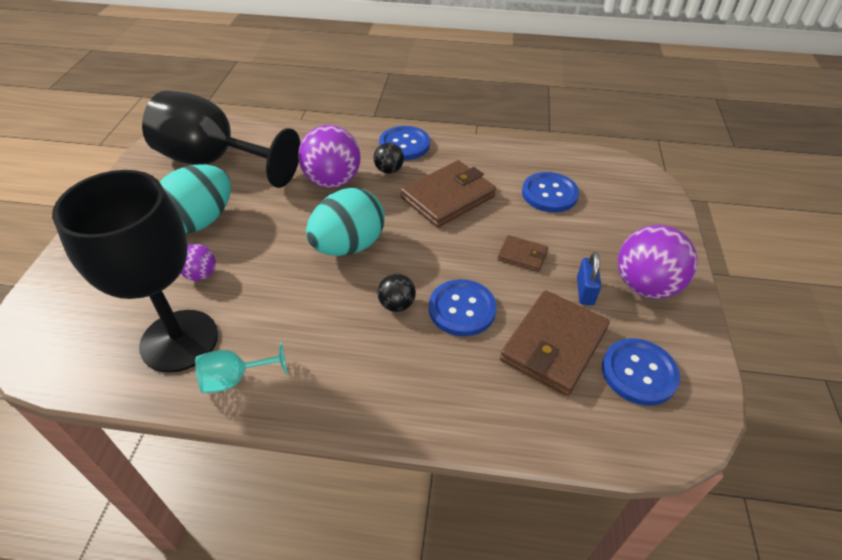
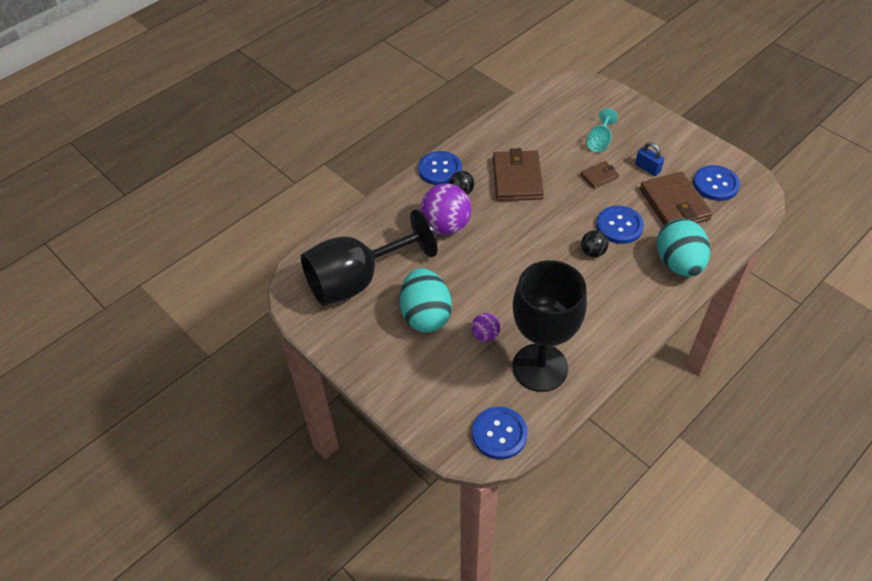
camera: 50 degrees left, 5 degrees up
turquoise goblet [195,341,287,393] -> turquoise goblet moved to [587,108,618,152]
turquoise egg [306,188,385,256] -> turquoise egg moved to [657,219,710,277]
blue button [522,172,579,212] -> blue button moved to [472,407,528,459]
purple ball [618,225,698,299] -> none

